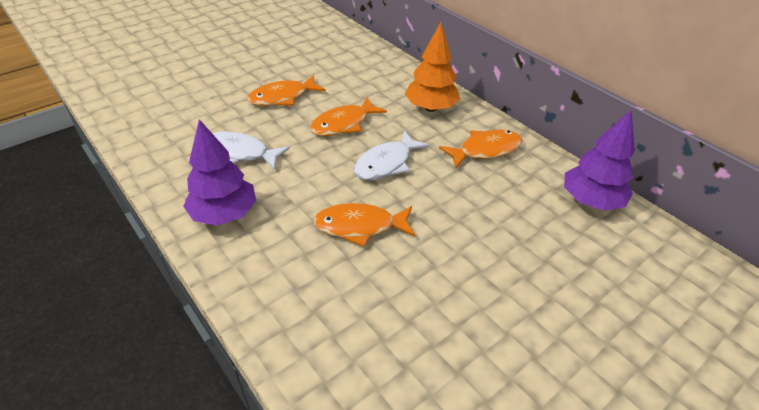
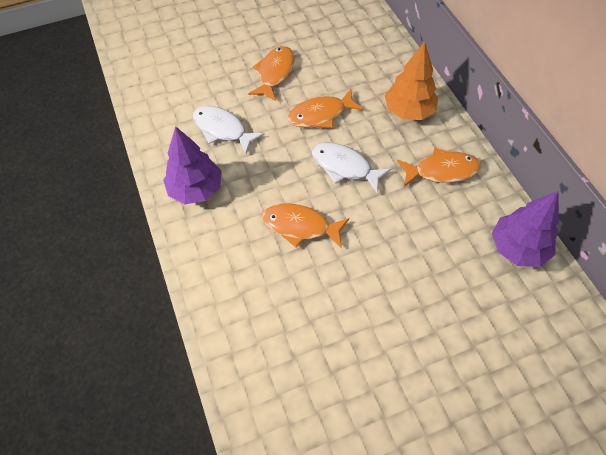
camera: 20 degrees right, 15 degrees up
orange fish [247,76,326,106] -> orange fish turned 120 degrees clockwise [248,46,295,101]
white fish [354,130,430,180] -> white fish turned 60 degrees clockwise [311,143,391,193]

